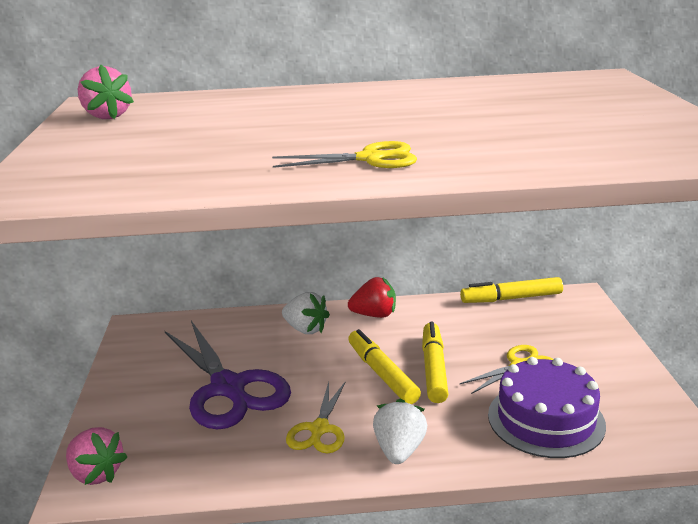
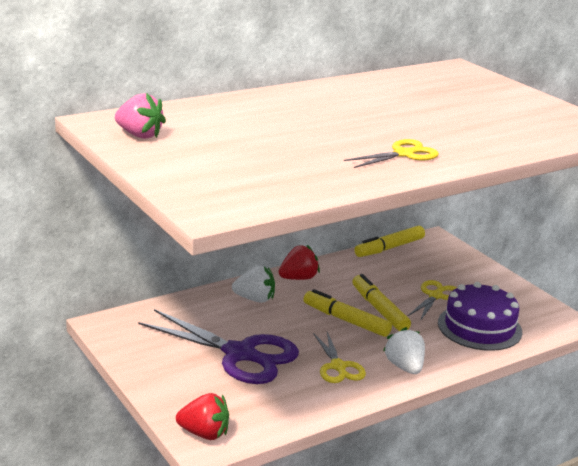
camera: 30 degrees left, 0 degrees up
pink strawberry [66,427,128,485] -> red strawberry [176,393,229,440]

